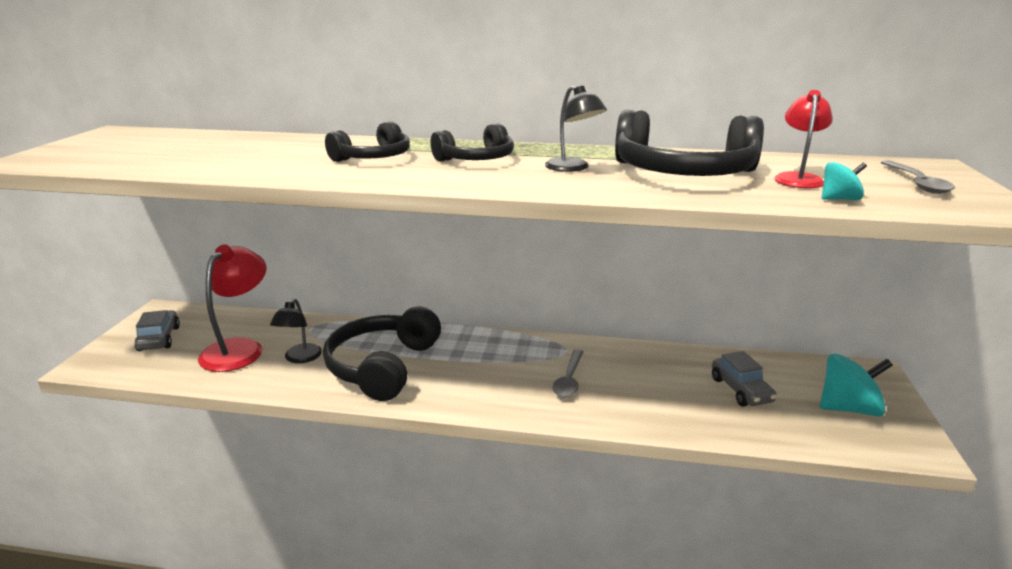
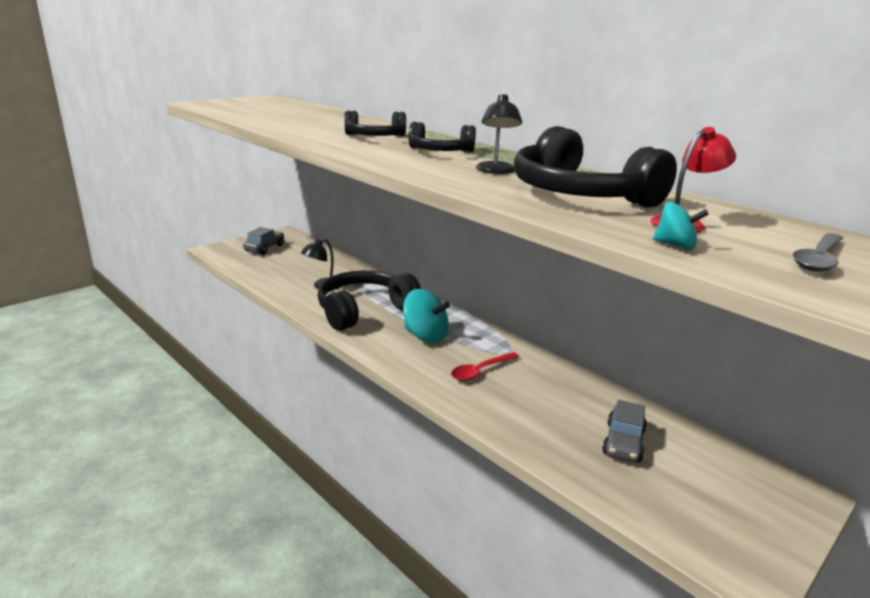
camera: 35 degrees right, 0 degrees up
red lamp [198,245,267,372] -> none
grey spoon [552,349,583,398] -> red spoon [451,352,519,381]
turquoise spinning top [820,354,893,417] -> turquoise spinning top moved to [403,289,450,343]

